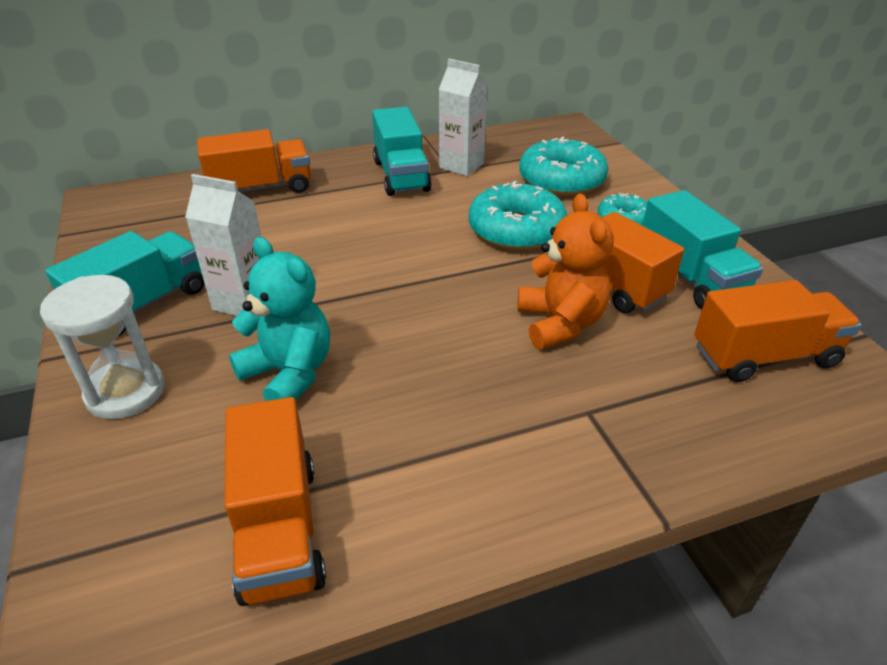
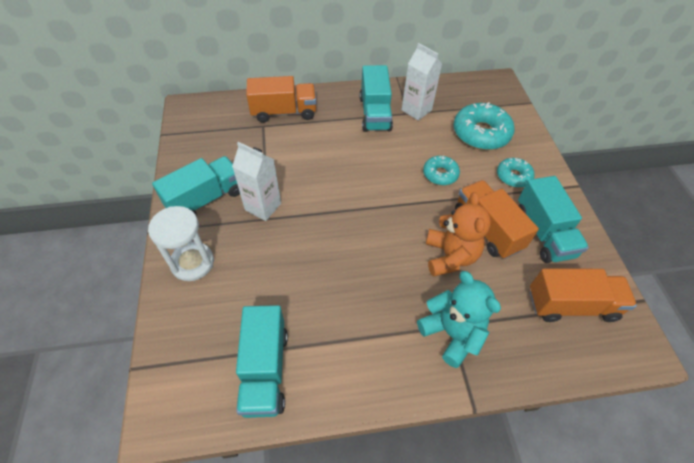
camera: 10 degrees right, 15 degrees up
orange truck [225,397,326,606] -> turquoise truck [236,305,288,418]
turquoise teddy bear [229,237,330,401] -> turquoise teddy bear moved to [417,271,501,368]
turquoise donut [469,181,567,250] -> turquoise donut [423,155,460,185], size x0.57

